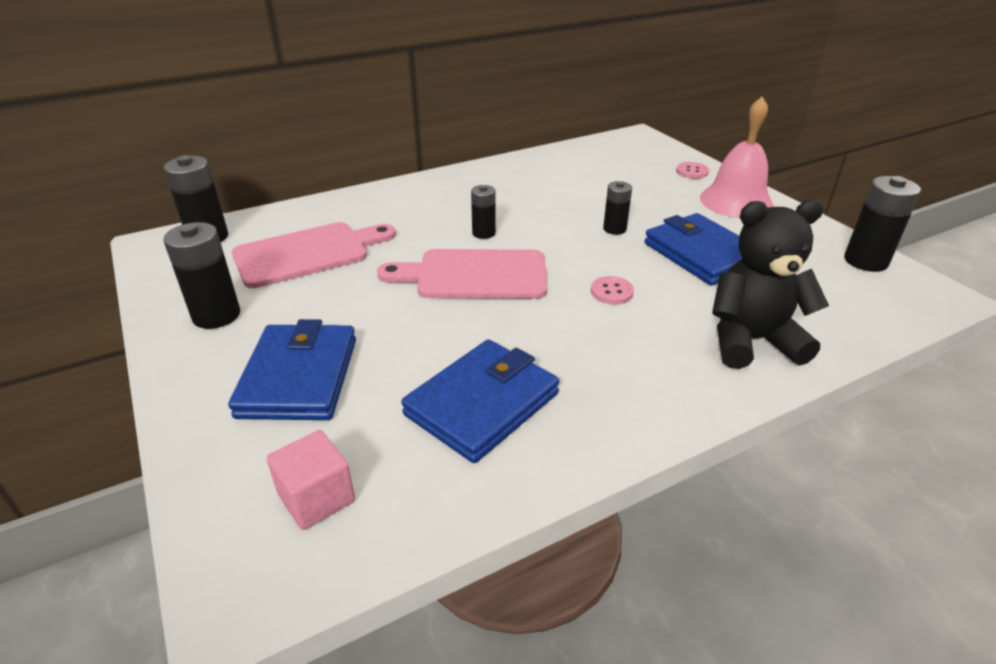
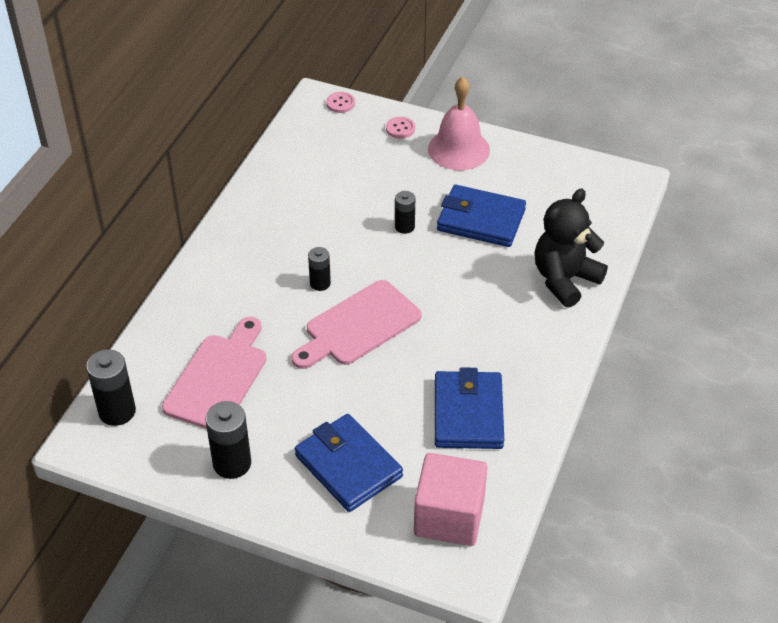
camera: 40 degrees left, 10 degrees up
pink cube [266,430,355,530] -> pink cube [414,453,487,546], size x1.69
pink button [591,276,634,304] -> pink button moved to [326,92,355,113]
black battery [844,176,921,272] -> none

